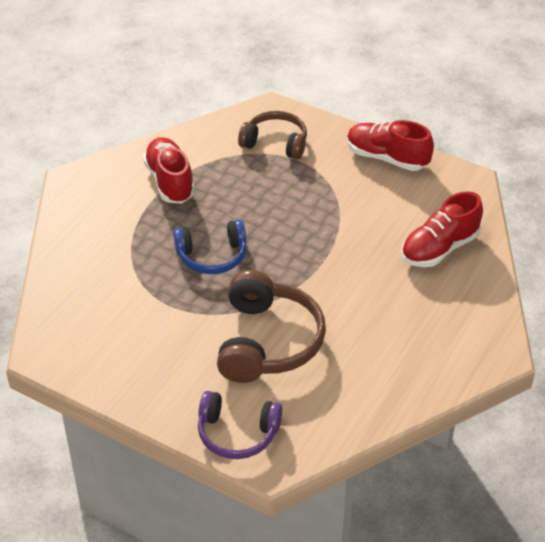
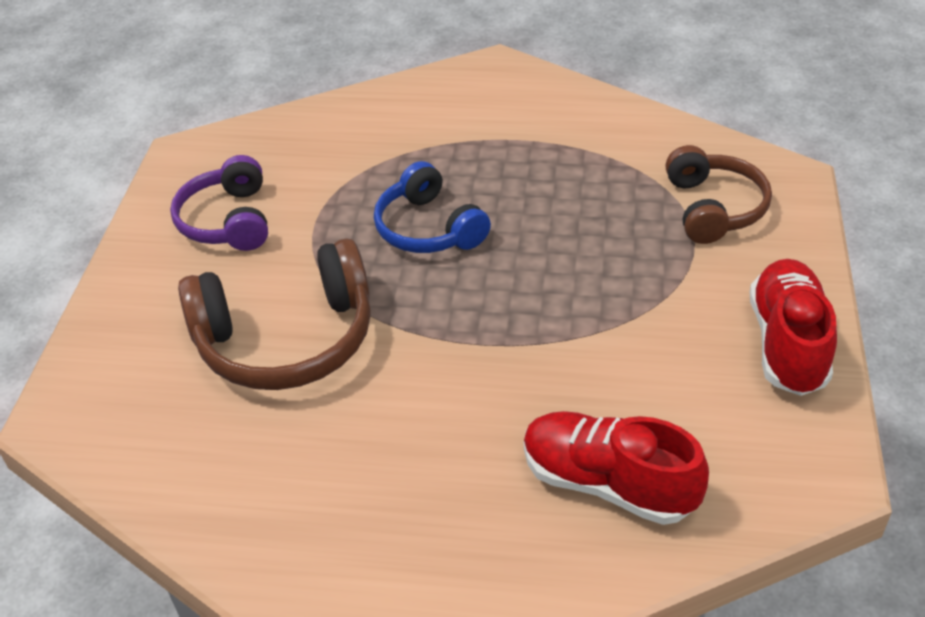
camera: 70 degrees right, 0 degrees up
red shoe [143,137,195,203] -> none
purple headphones [198,391,282,459] -> purple headphones moved to [170,155,268,251]

